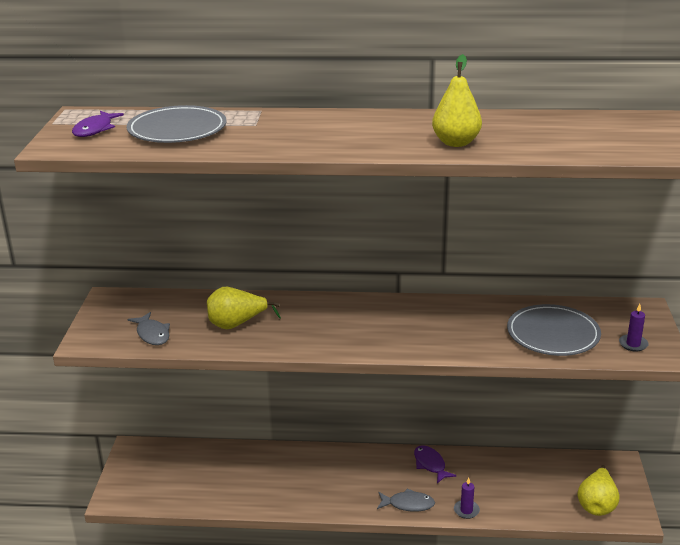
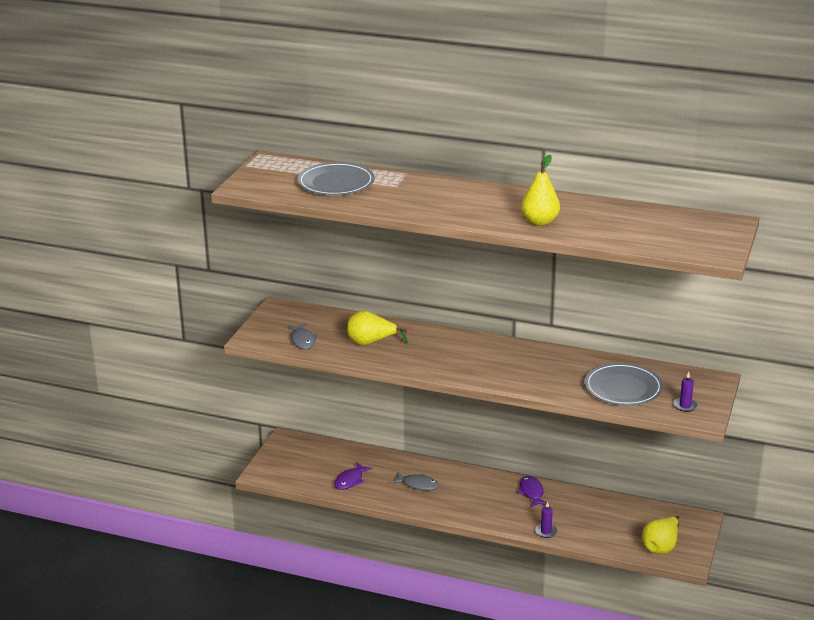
camera: 15 degrees right, 0 degrees up
purple fish [72,111,124,137] -> purple fish moved to [334,462,373,490]
grey fish [377,488,435,512] -> grey fish moved to [391,472,439,491]

